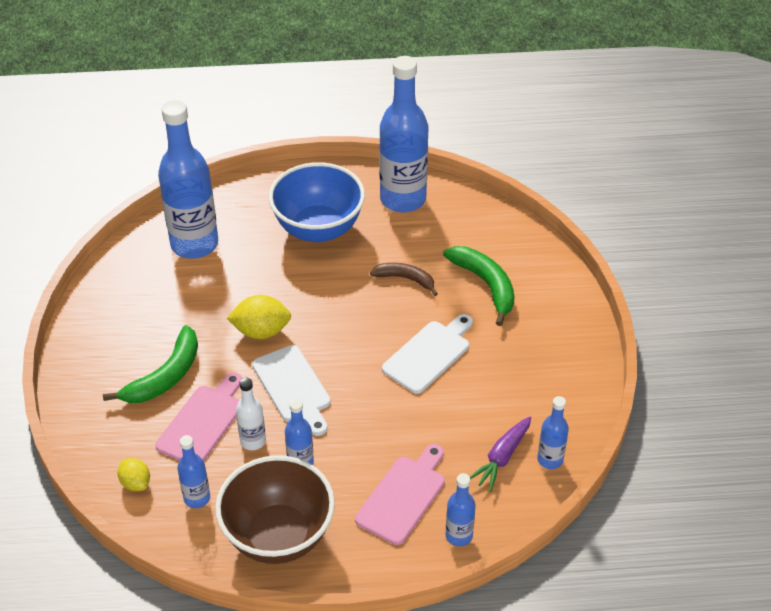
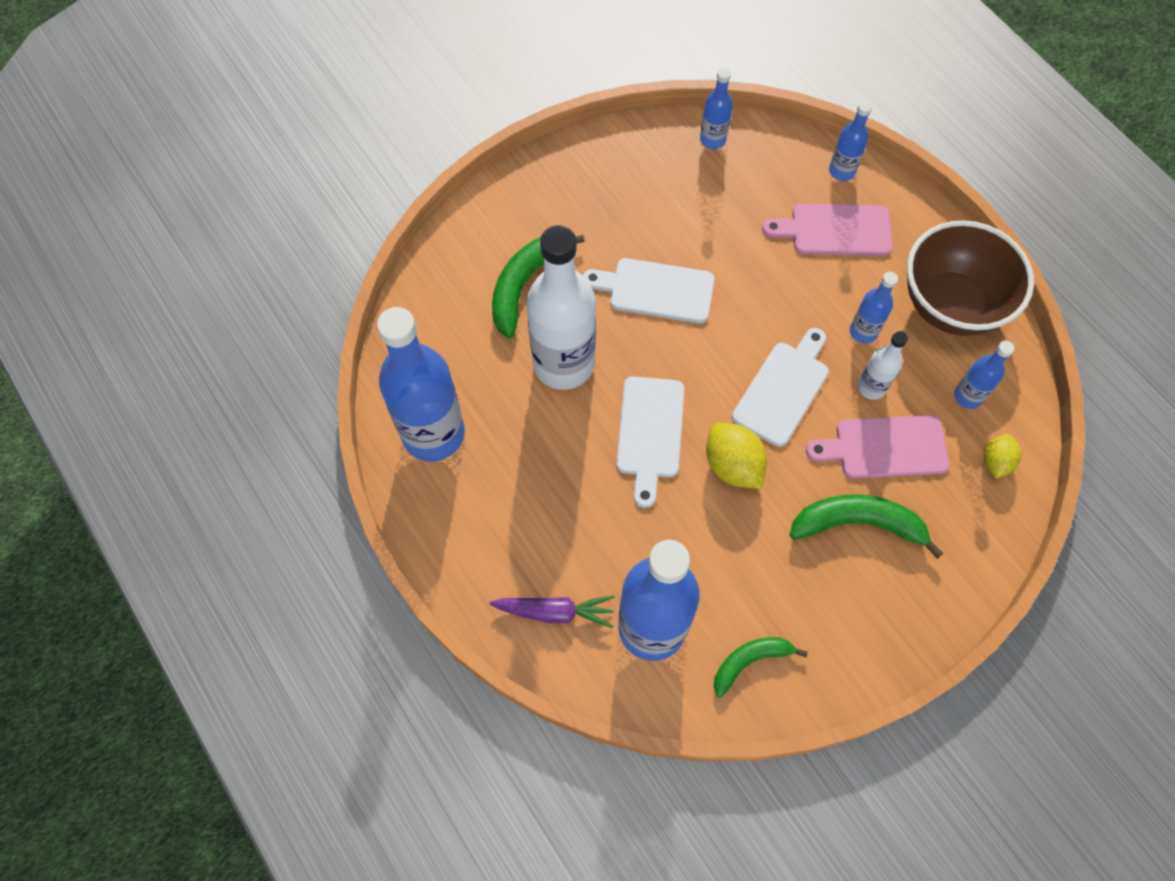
camera: 120 degrees left, 20 degrees up
blue bowl [268,162,365,242] -> none
brown banana [370,263,438,296] -> white bottle [526,225,596,390]
purple carrot [470,417,531,492] -> purple carrot moved to [490,595,615,628]
none -> white cutting board [616,376,685,508]
none -> green banana [714,637,808,698]

